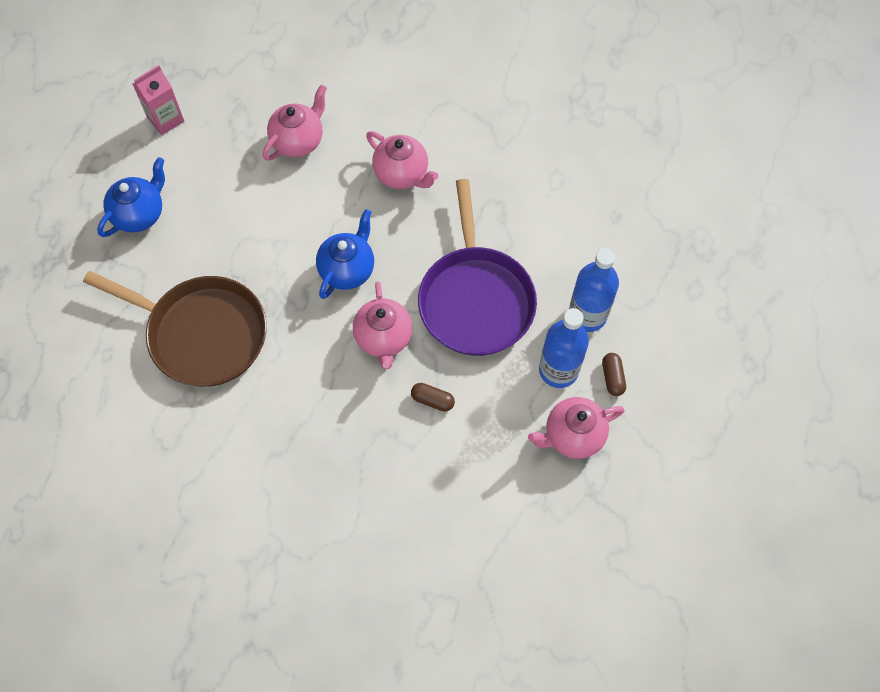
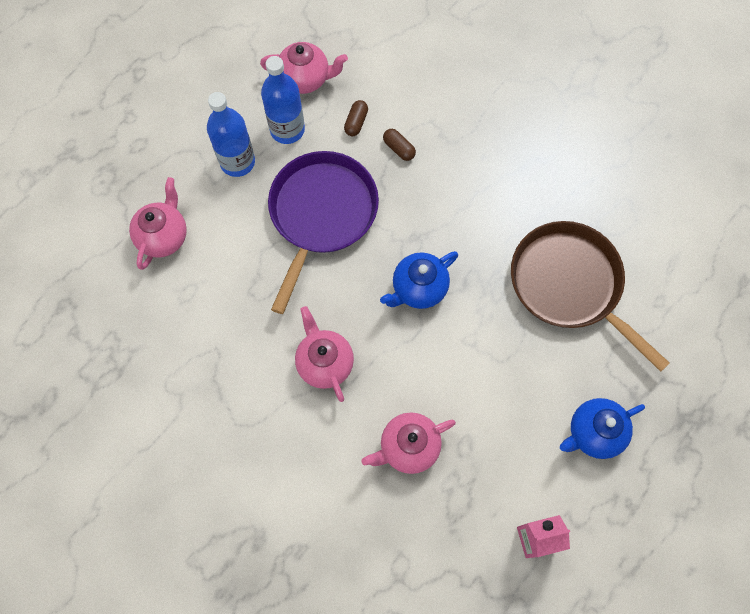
camera: 155 degrees left, 5 degrees up
pink teapot [353,281,412,369] -> pink teapot moved to [129,177,187,270]
brown capsule [602,353,626,396] -> brown capsule moved to [344,100,368,136]

